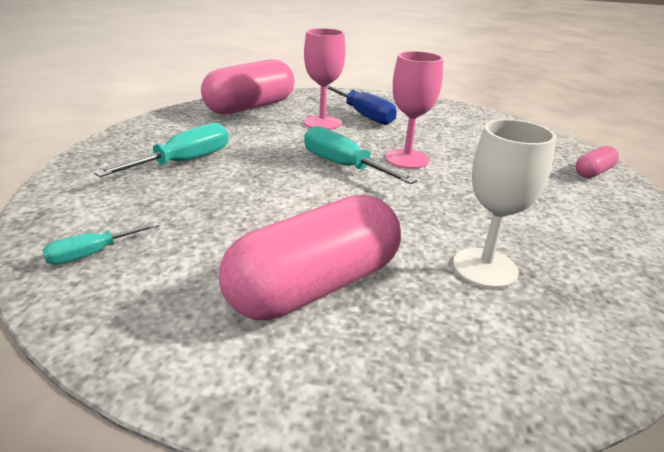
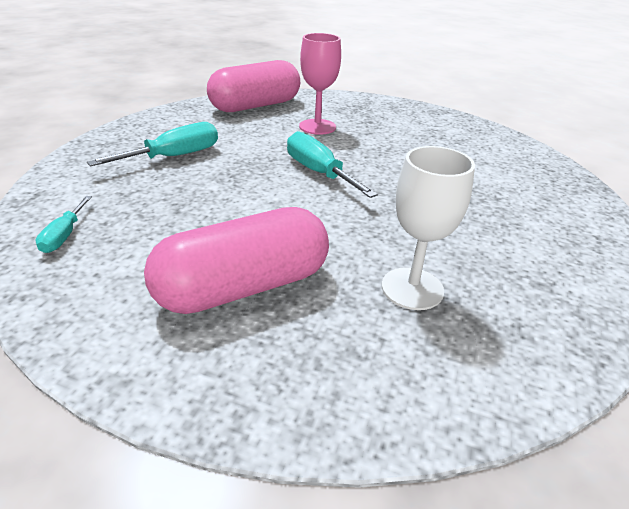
camera: 10 degrees right, 5 degrees up
turquoise screwdriver [42,222,160,265] -> turquoise screwdriver turned 60 degrees counterclockwise [36,196,92,253]
blue screwdriver [327,85,397,125] -> none
pink goblet [385,51,443,169] -> none
pink capsule [576,146,619,178] -> none

